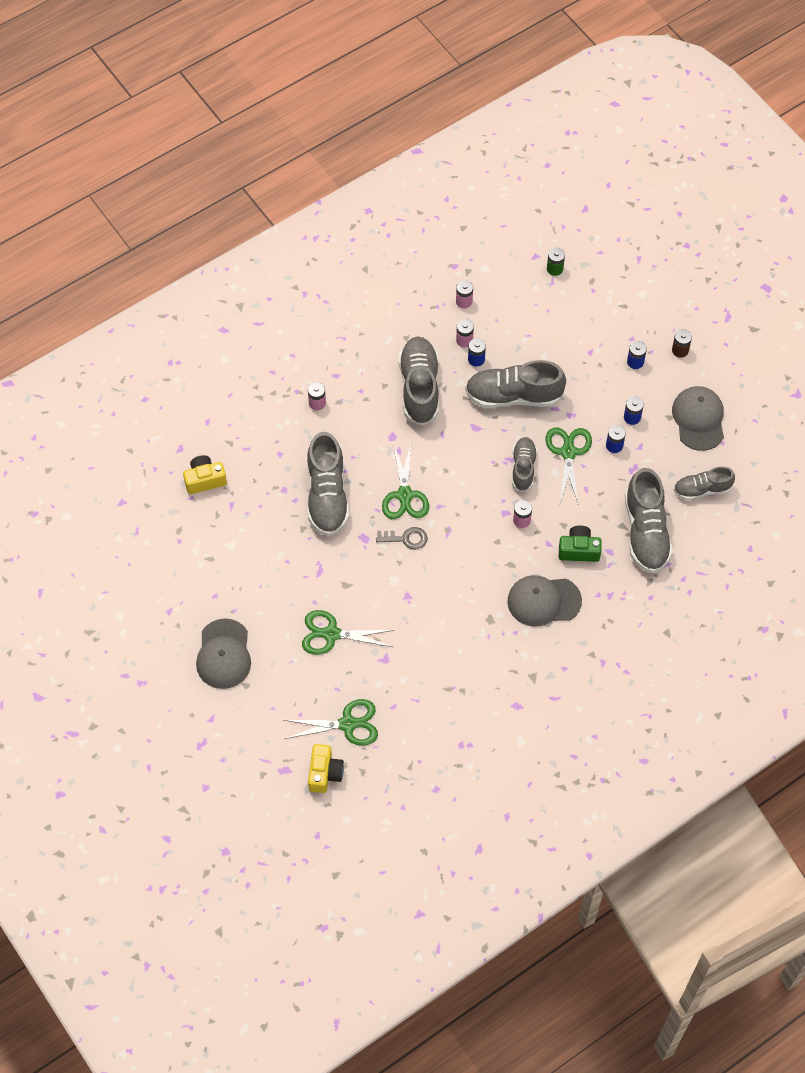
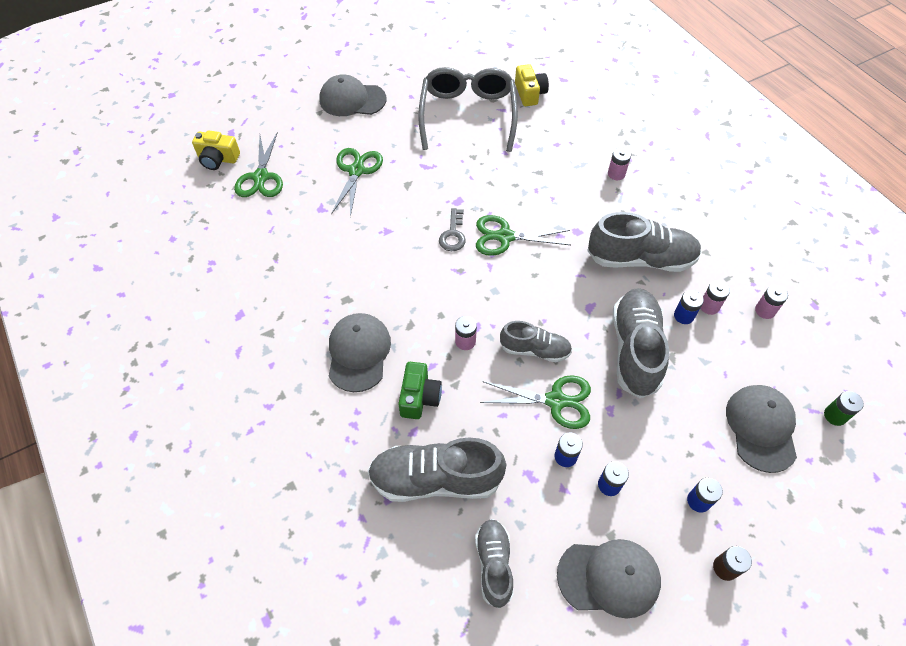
camera: 95 degrees right, 5 degrees down
grey shoe [307,432,349,536] -> none
none -> grey glasses [418,67,518,152]
none -> grey cap [726,385,797,473]

